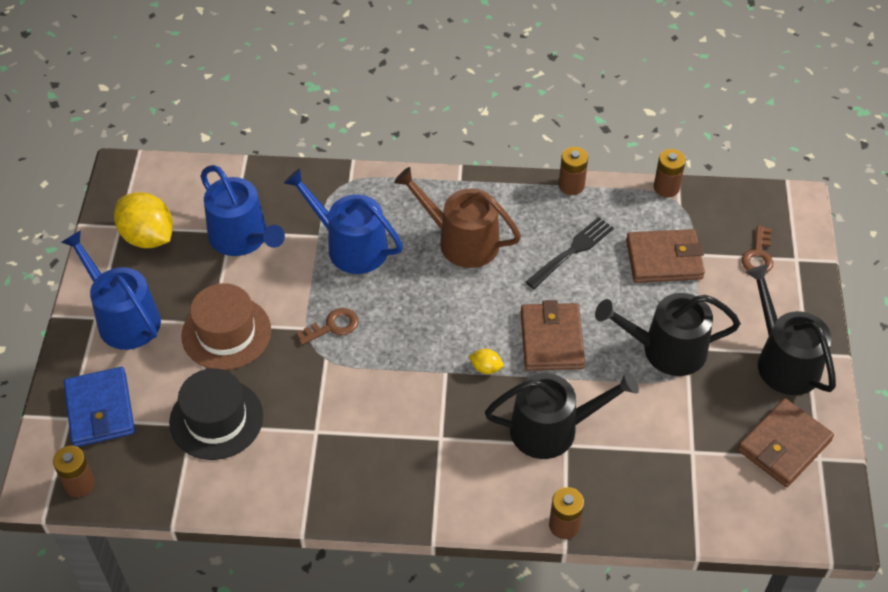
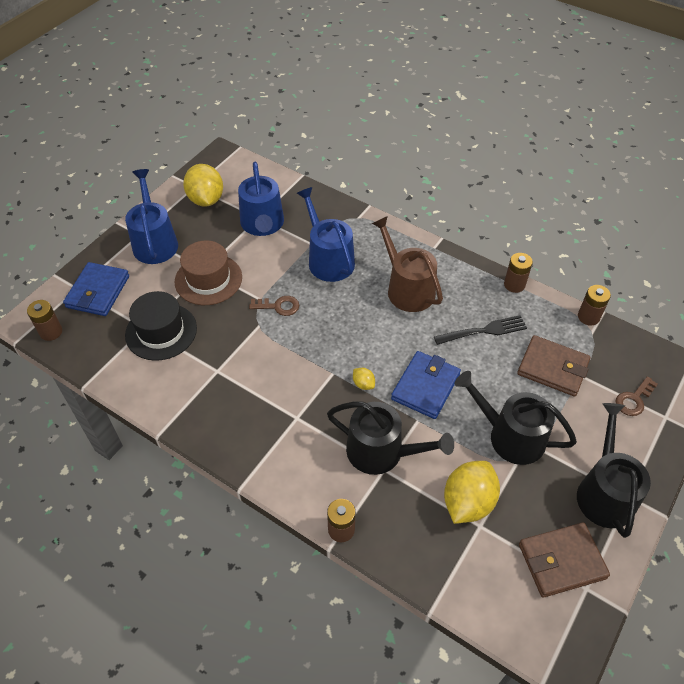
camera: 30 degrees right, 0 degrees up
brown wallet [521,300,585,370] -> blue wallet [391,351,461,419]
none -> yellow lemon [444,461,500,524]

